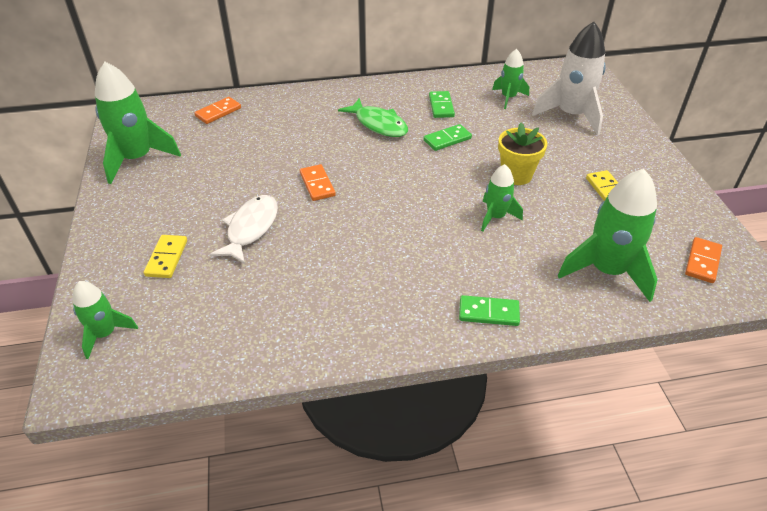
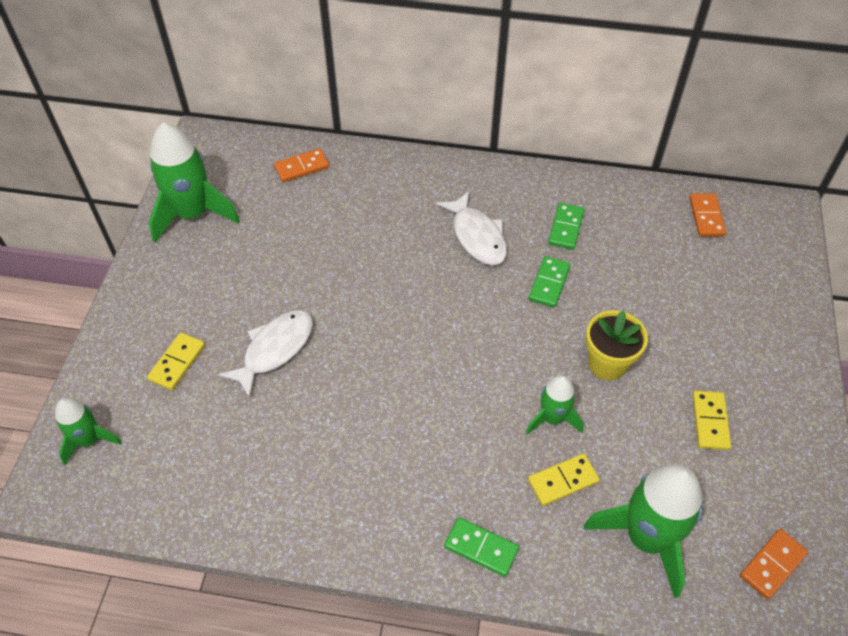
camera: 20 degrees right, 10 degrees up
orange domino [300,164,336,201] -> orange domino moved to [690,193,726,236]
green fish [338,98,408,137] -> white fish [436,191,507,265]
green domino [424,124,472,151] -> green domino turned 60 degrees counterclockwise [529,256,570,308]
green rocket [492,49,529,109] -> none
white rocket [532,22,606,136] -> none
none -> yellow domino [528,454,600,506]

